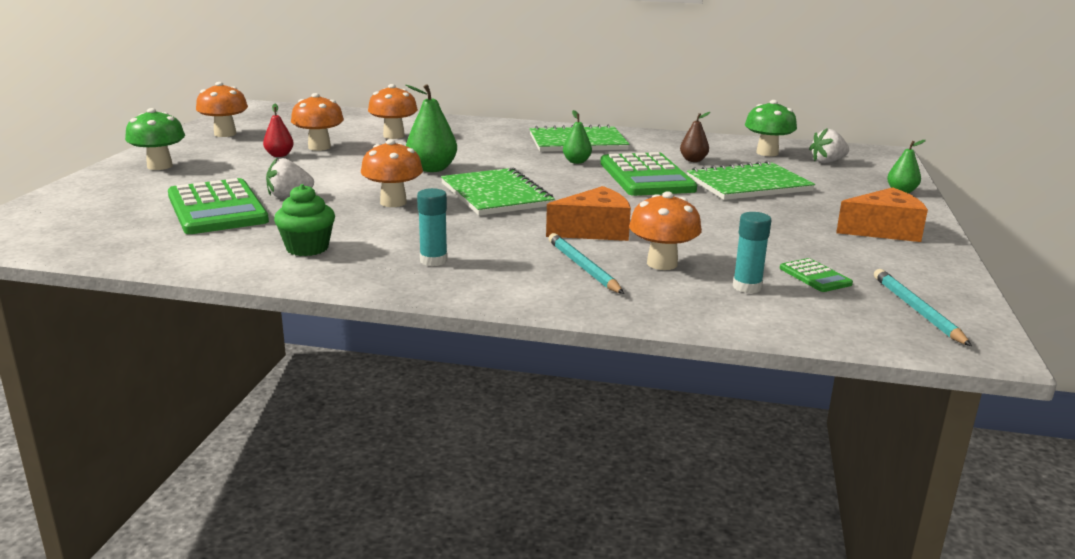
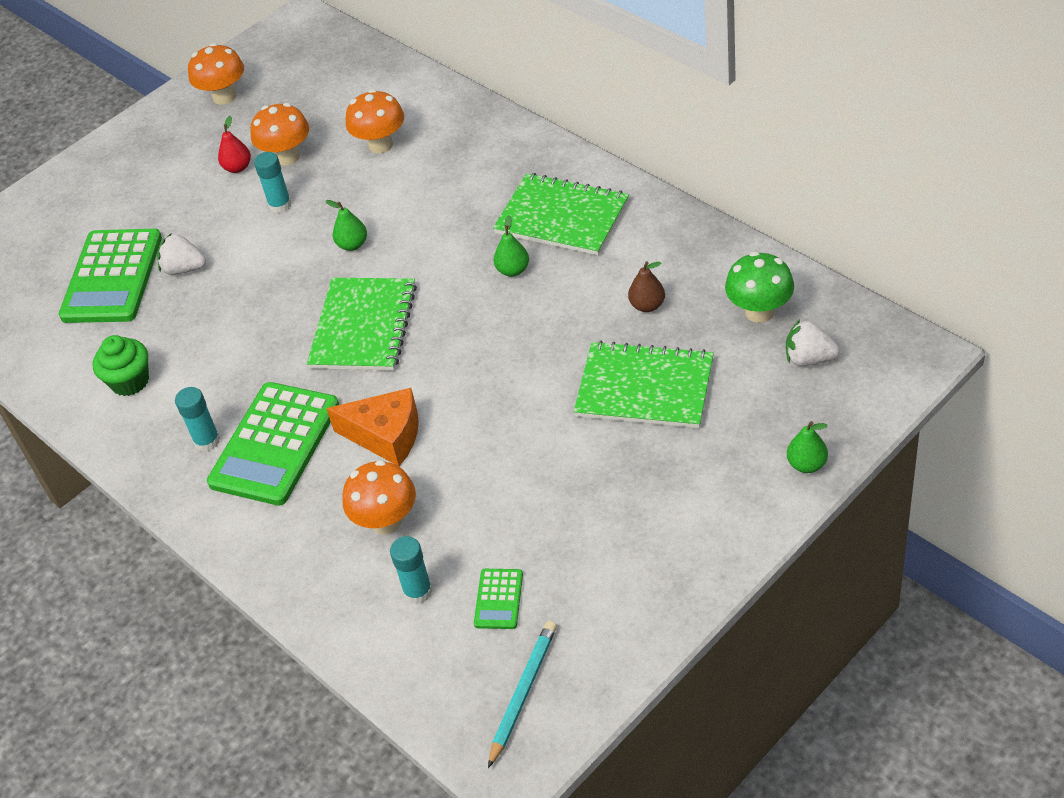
camera: 40 degrees right, 25 degrees up
green mushroom [125,108,185,170] -> none
orange mushroom [361,139,423,207] -> none
green pear [405,84,457,172] -> green pear [326,200,367,251], size x0.60
turquoise pencil [548,233,624,294] -> none
green calculator [600,152,697,196] -> green calculator moved to [207,382,339,506]
orange cheese [836,187,928,242] -> none
none -> turquoise glue stick [254,152,292,213]

